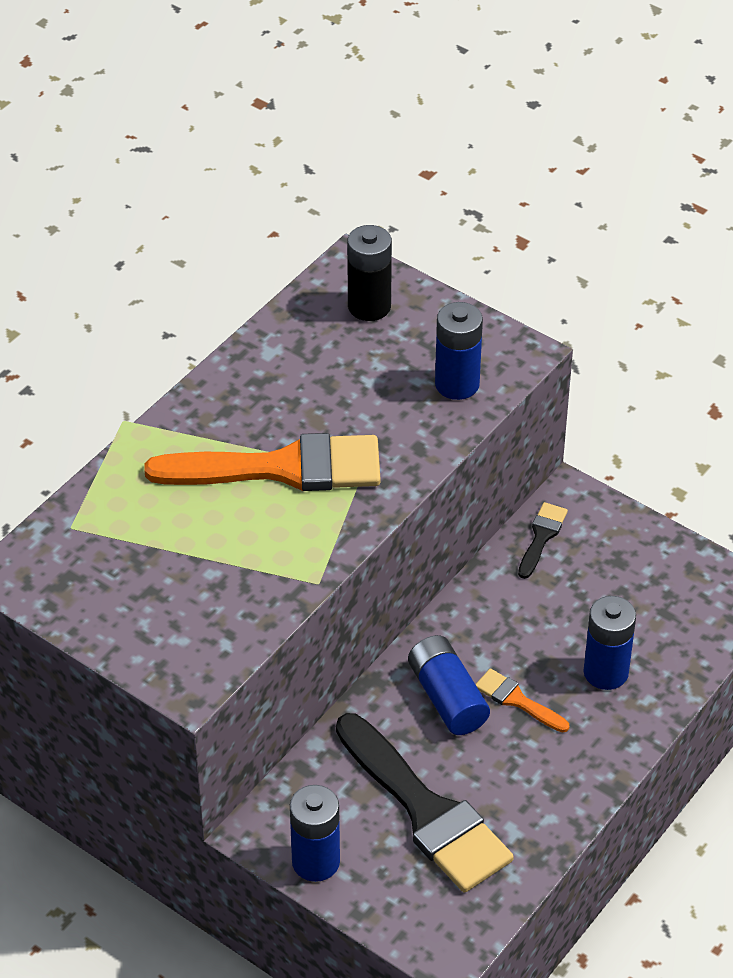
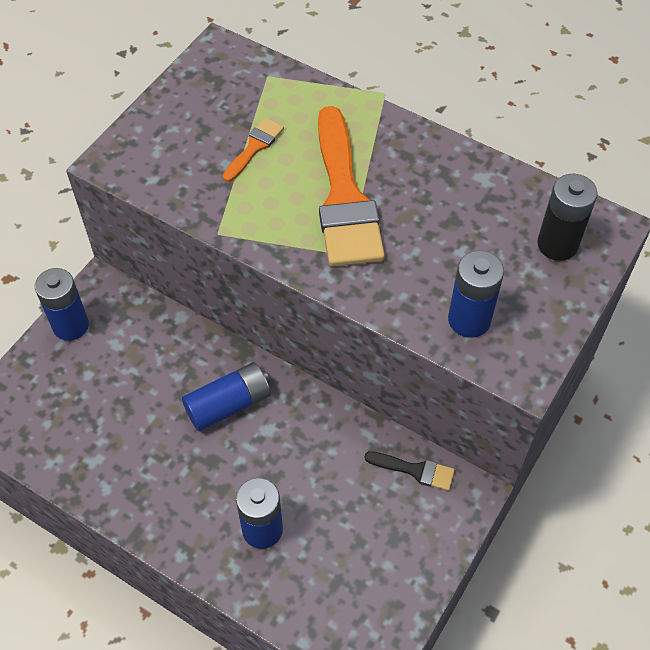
camera: 85 degrees right, 10 degrees up
black brush [336,713,514,892] -> none
orange brush [475,668,569,733] -> orange brush moved to [223,118,284,182]

